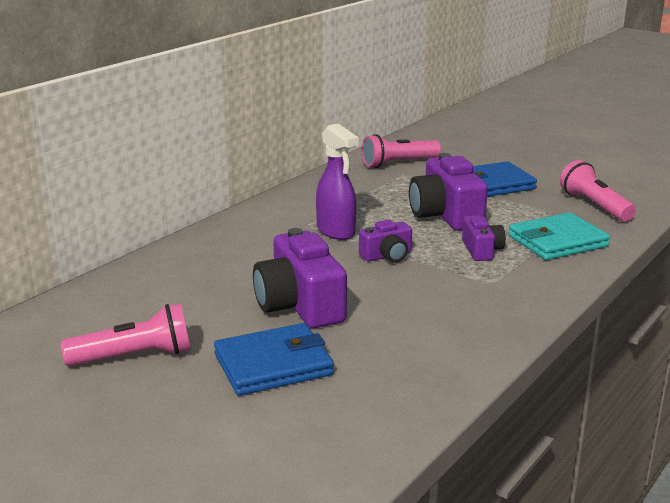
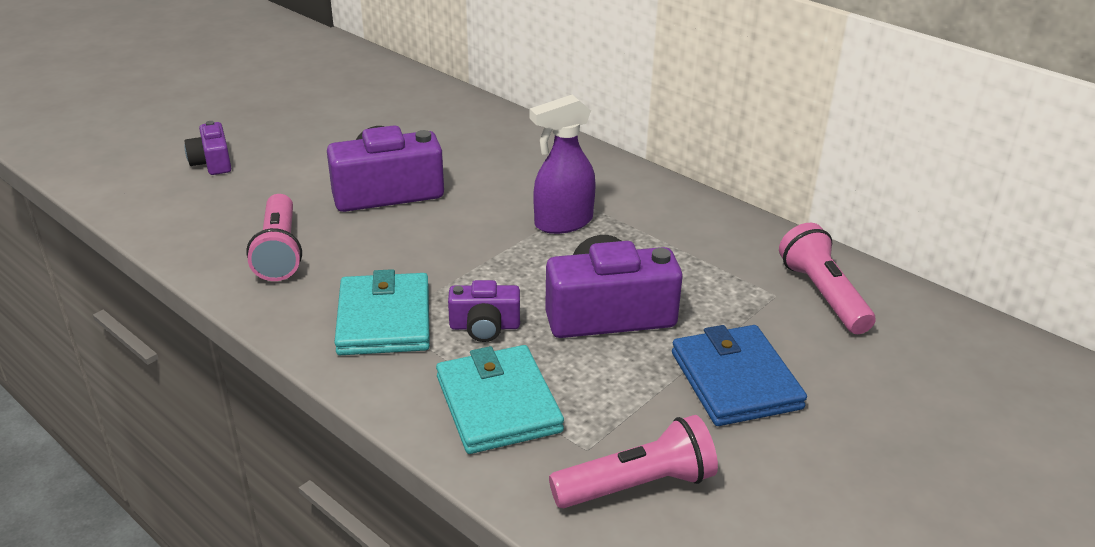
camera: 95 degrees right, 10 degrees up
pink flashlight [61,303,190,366] -> pink flashlight moved to [246,194,302,281]
blue wallet [214,323,334,396] -> none
purple camera [359,219,412,263] -> purple camera moved to [184,121,231,175]
none -> turquoise wallet [334,269,430,355]

